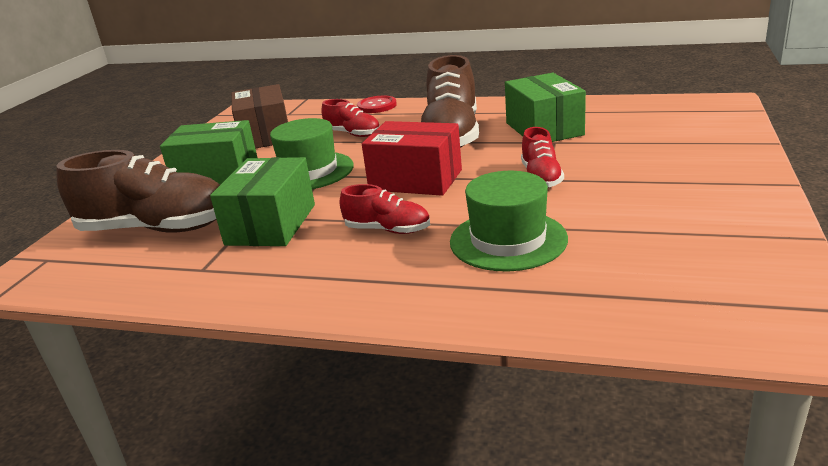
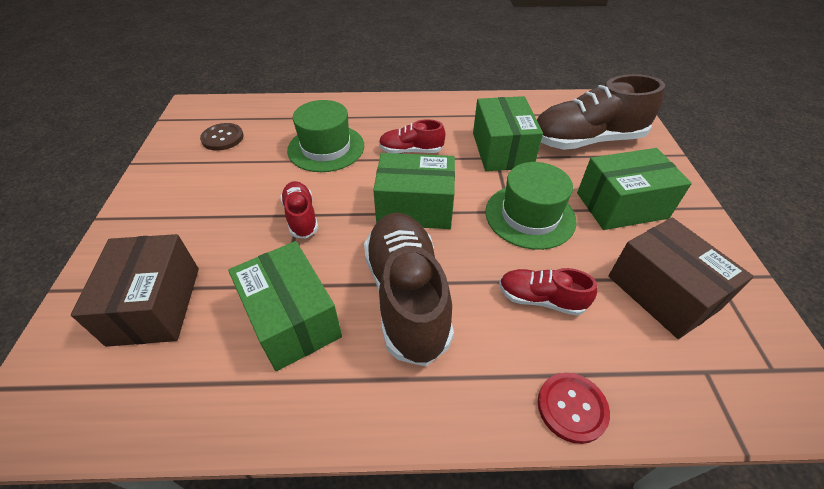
camera: 160 degrees right, 20 degrees up
red box [362,121,462,196] -> green box [373,153,455,229]
none -> brown box [71,234,199,347]
none -> brown button [200,123,244,151]

